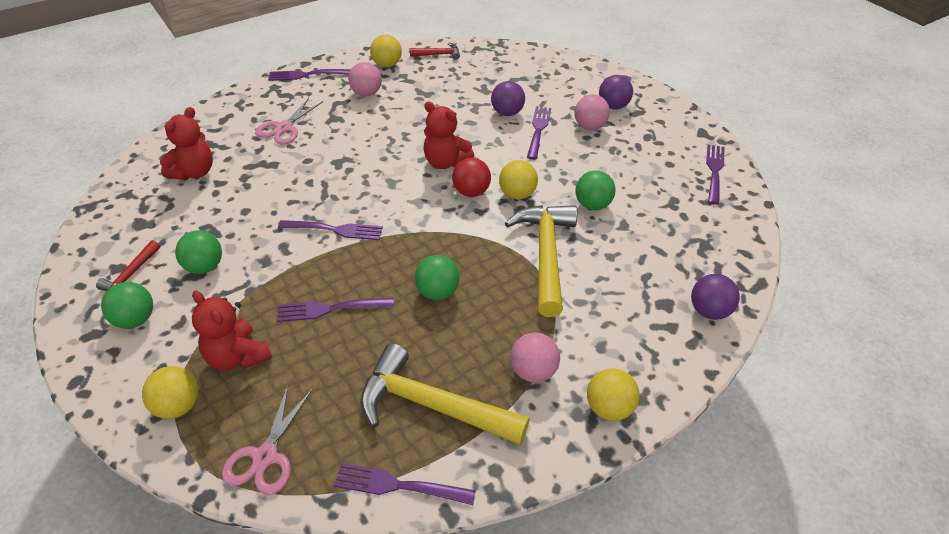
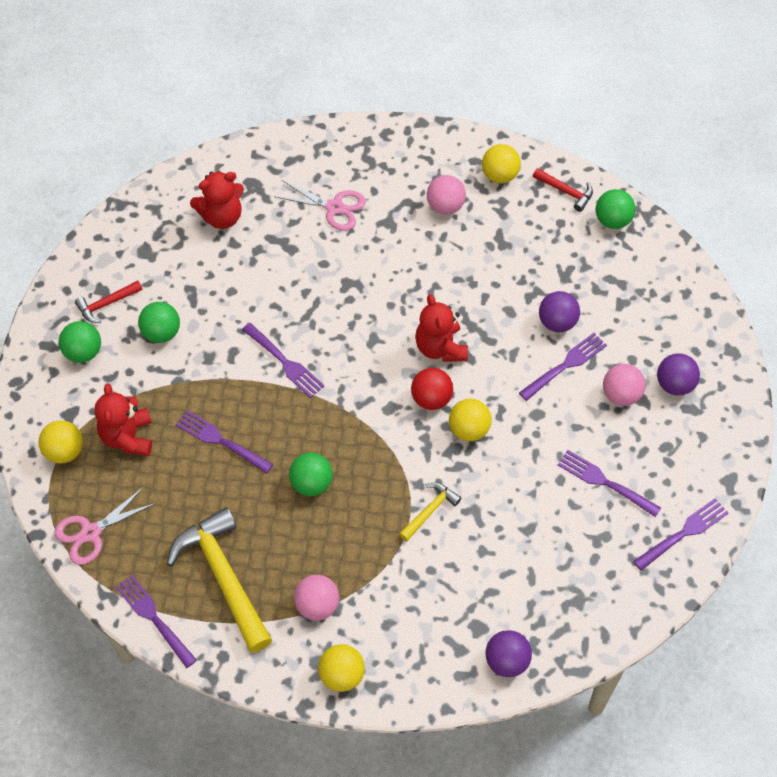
camera: 40 degrees right, 15 degrees up
pink scissors [255,98,323,144] -> pink scissors turned 135 degrees counterclockwise [274,180,366,231]
purple fork [268,69,351,81] -> purple fork moved to [558,450,661,517]
yellow hammer [505,205,577,317] -> yellow hammer [399,483,461,541], size x0.49
green ball [575,170,616,210] -> green ball moved to [596,189,636,229]

